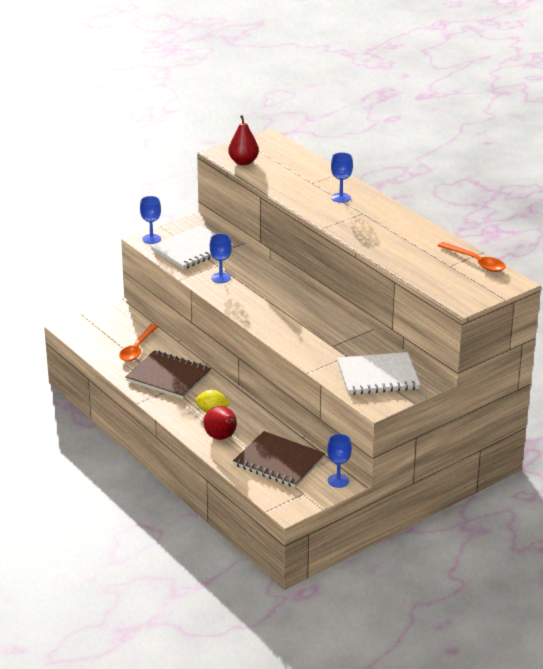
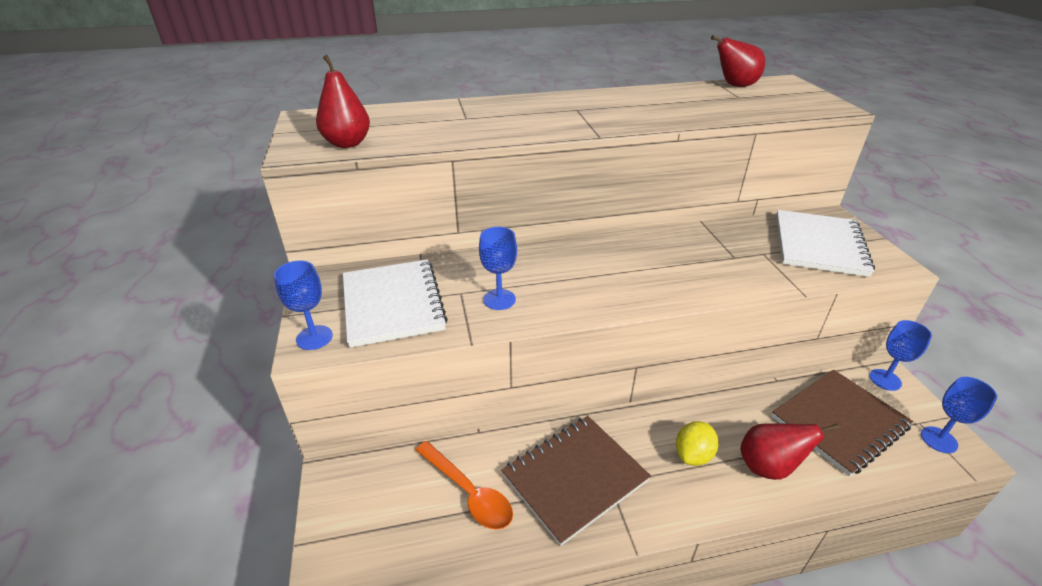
camera: 65 degrees left, 5 degrees up
blue goblet [331,152,353,203] -> blue goblet moved to [921,377,997,453]
orange spoon [438,242,506,272] -> red pear [711,35,765,87]

